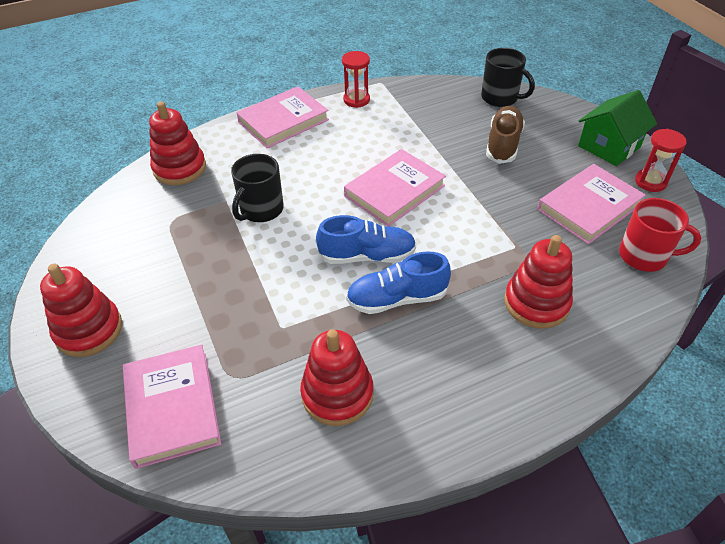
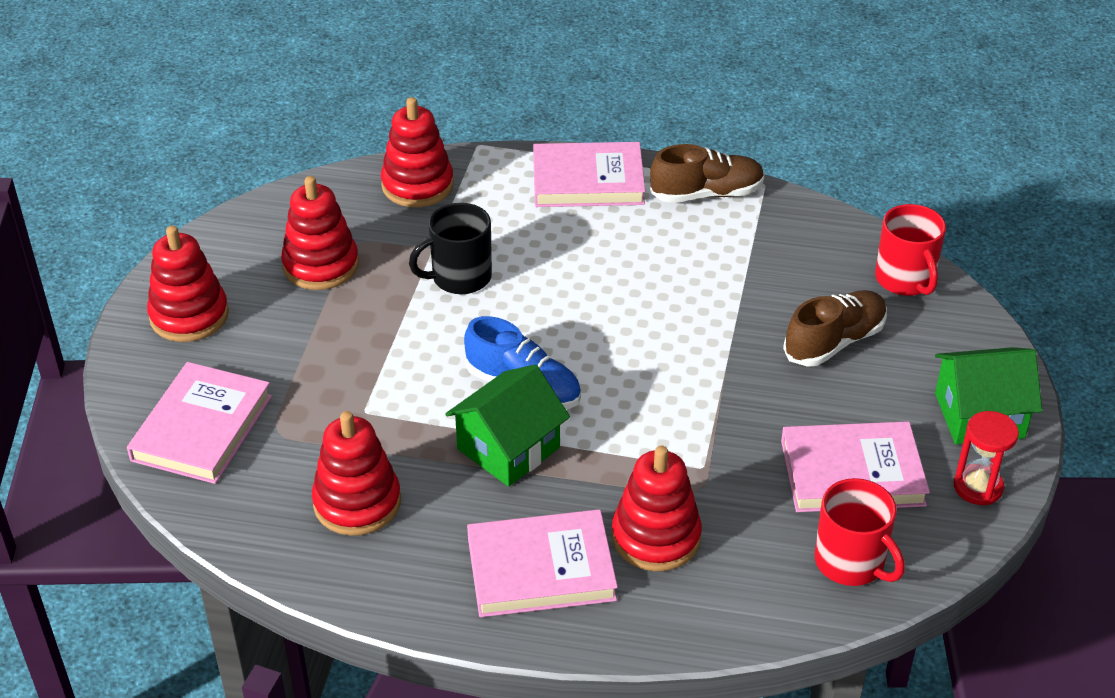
camera: 35 degrees right, 5 degrees down
red hourglass [342,51,370,108] -> brown shoe [650,144,765,203]
pink book [344,149,446,227] -> pink book moved to [467,509,618,617]
blue shoe [346,251,451,314] -> green house [445,364,570,487]
black mug [481,48,535,107] -> red mug [875,204,946,296]
none -> red stacking toy [281,176,359,290]

